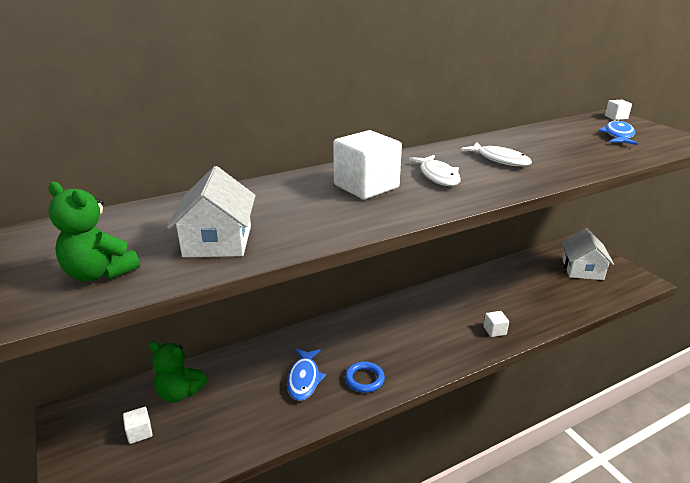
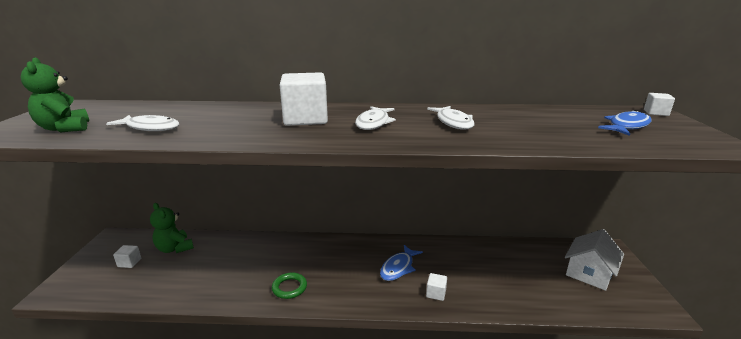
camera: 30 degrees right, 5 degrees down
white house [167,166,256,257] -> white fish [106,115,180,131]
blue fish [287,348,326,401] -> blue fish moved to [380,245,423,281]
blue ring [345,361,385,393] -> green ring [272,272,307,299]

